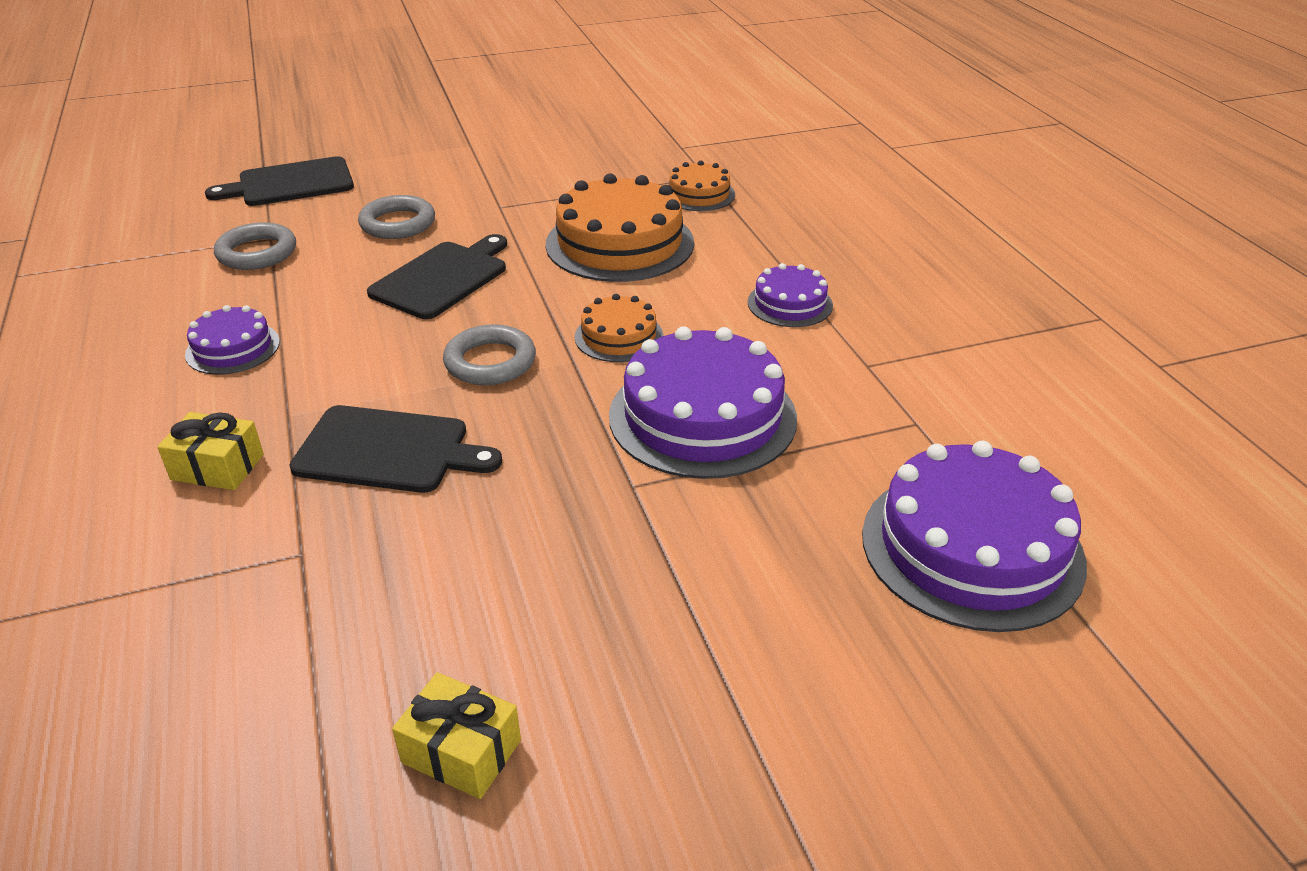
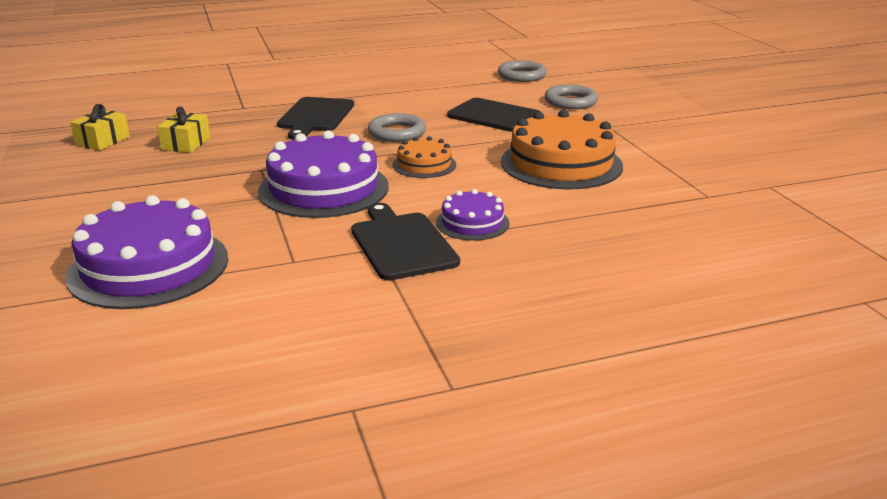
camera: 90 degrees right, 10 degrees down
yellow gift [157,412,264,490] -> yellow gift moved to [157,106,210,153]
purple cake [185,305,280,375] -> none
black cutting board [205,156,354,206] -> black cutting board moved to [351,203,460,281]
orange cake [669,161,735,211] -> none

